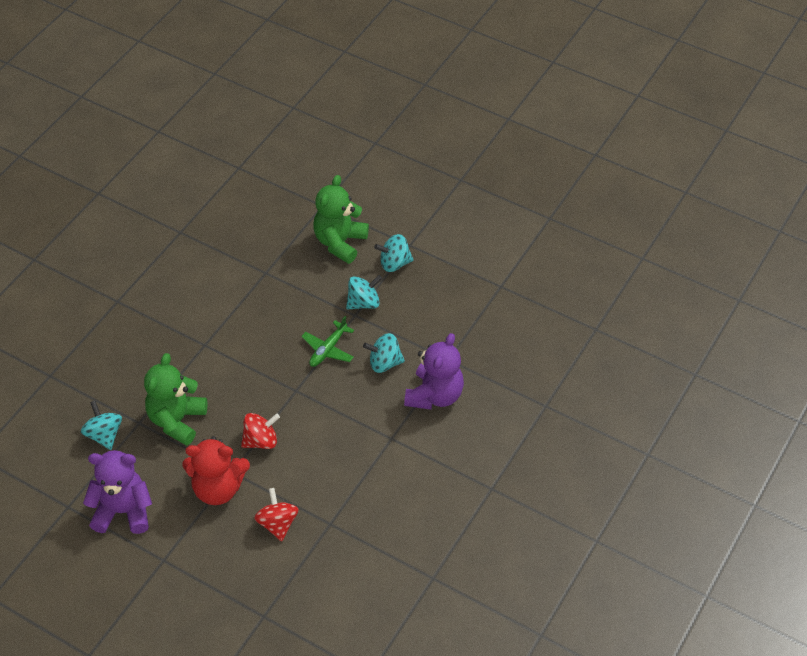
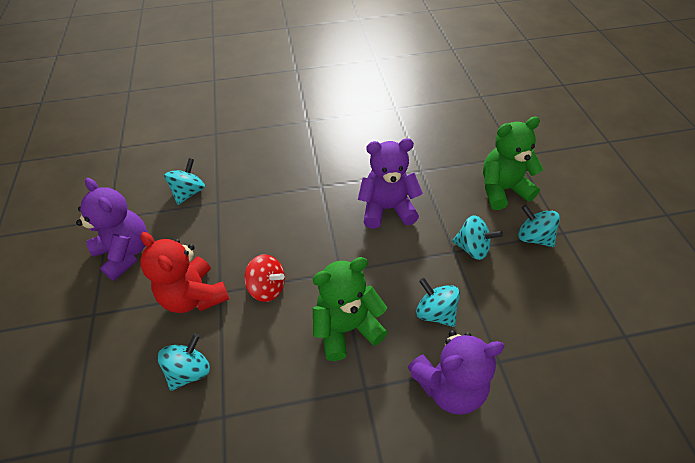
camera: 50 degrees right, 0 degrees up
green teddy bear [144,353,207,446] -> green teddy bear moved to [313,257,388,361]
red spinning top [254,488,299,541] -> turquoise spinning top [157,333,210,391]
green plane [301,316,354,367] -> none
none -> purple teddy bear [358,138,423,229]

